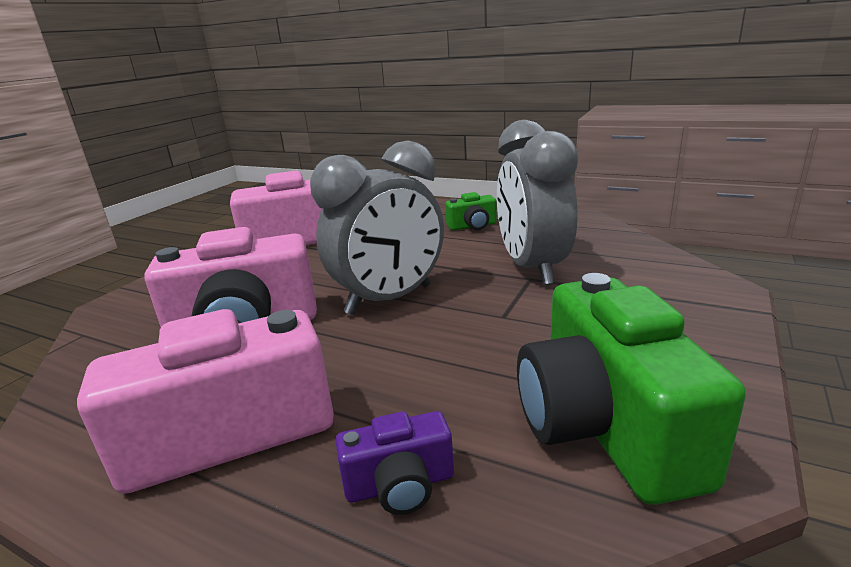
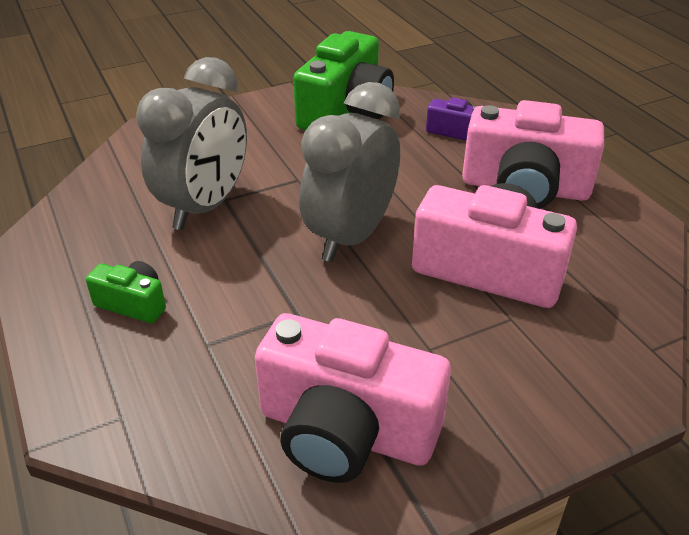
camera: 145 degrees left, 15 degrees up
grey clock [310,140,444,315] -> grey clock turned 60 degrees counterclockwise [299,82,400,262]

